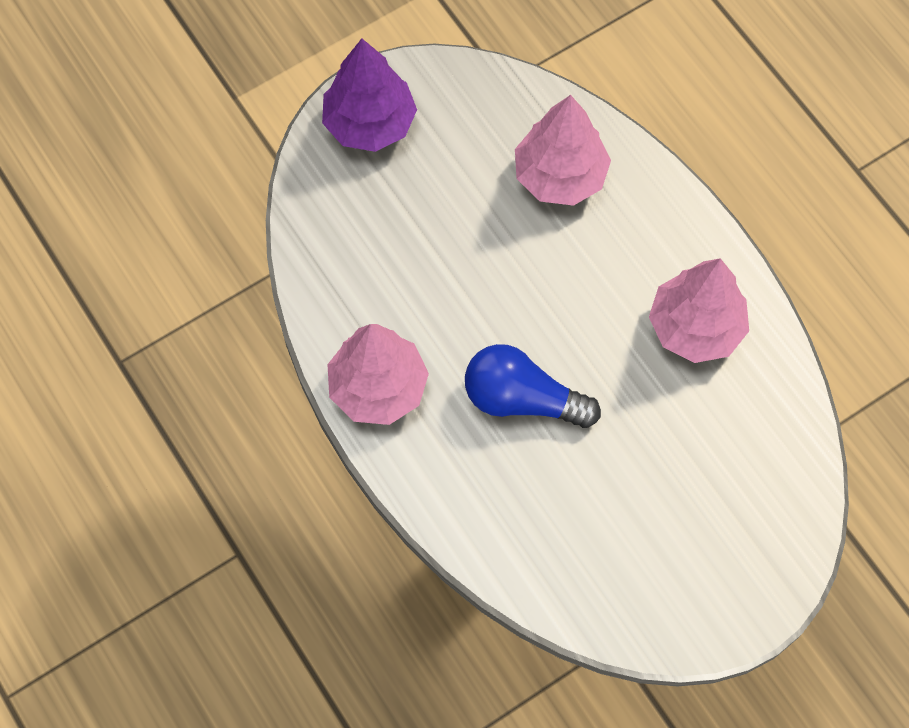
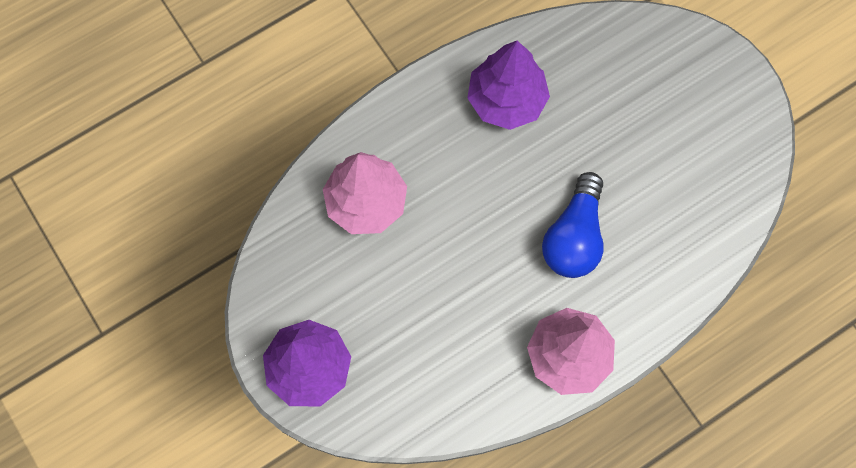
camera: 90 degrees left, 5 degrees up
pink tree [649,258,749,363] -> purple tree [467,41,550,130]

